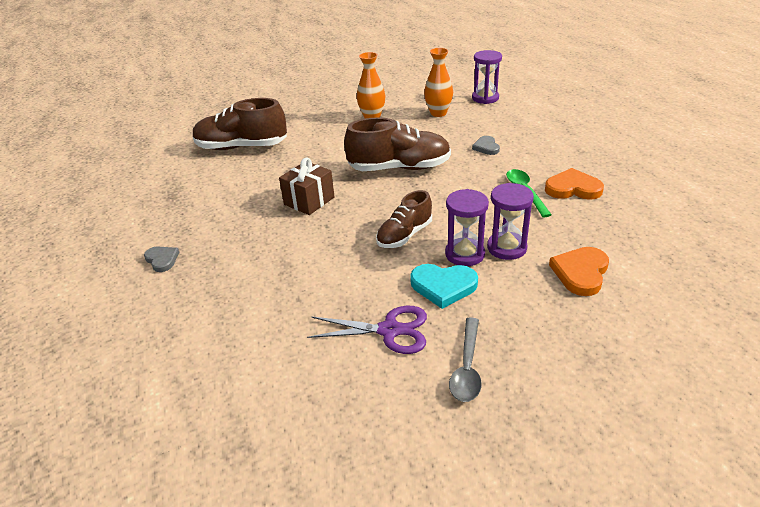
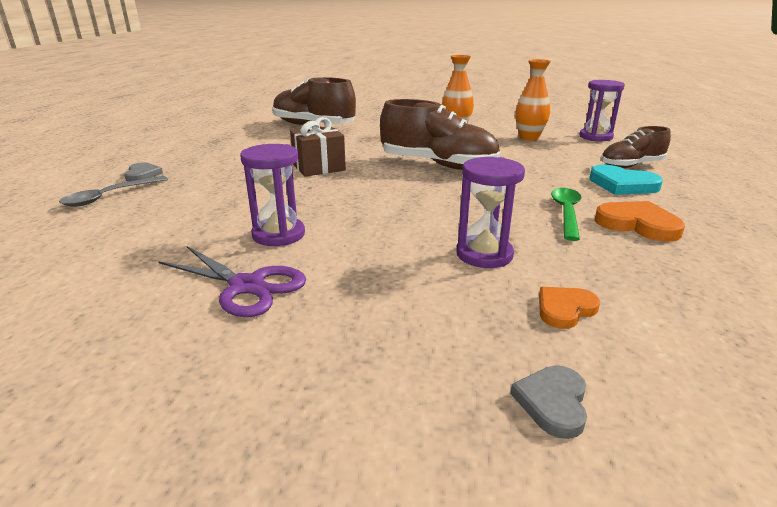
camera: 25 degrees right, 10 degrees down
brown shoe [376,190,432,248] -> brown shoe moved to [601,126,671,168]
turquoise heart [410,264,478,309] -> turquoise heart moved to [589,165,663,195]
purple hourglass [445,189,489,266] -> purple hourglass moved to [240,144,305,246]
grey spoon [449,317,482,402] -> grey spoon moved to [59,176,168,207]
grey heart [472,136,500,155] -> grey heart moved to [510,366,587,439]
orange heart [549,247,609,296] -> orange heart [539,287,600,329], size x0.63

